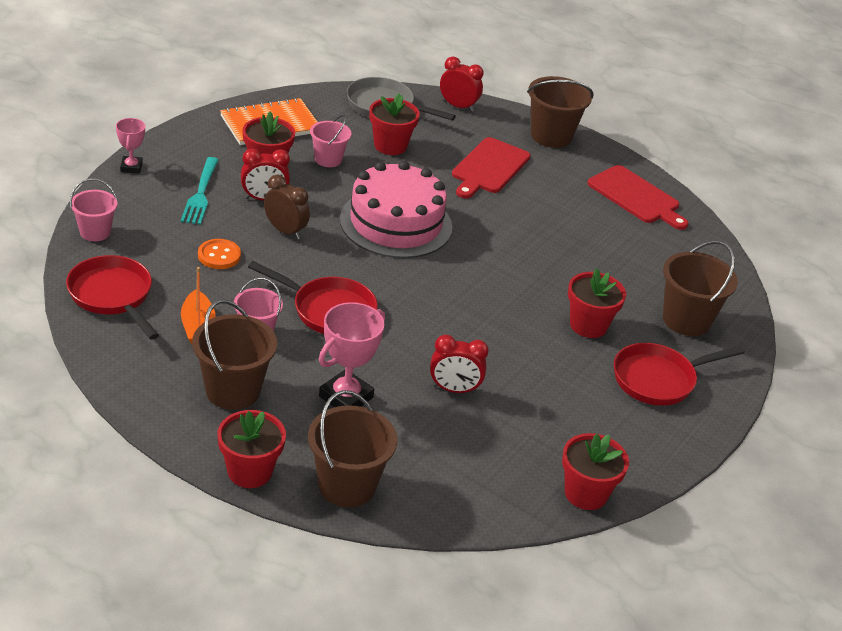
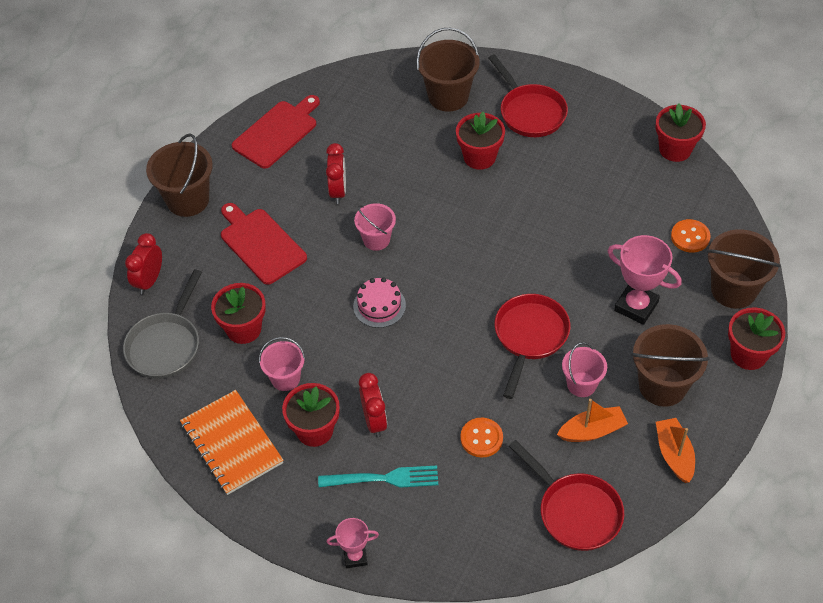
camera: 90 degrees left, 15 degrees up
red pan [66,255,159,340] -> red pan turned 90 degrees counterclockwise [509,440,624,551]
pink bucket [70,178,117,241] -> pink bucket moved to [354,203,396,251]
brown clock [264,174,310,239] -> none
pink cake [340,161,452,258] -> pink cake [353,277,406,328], size x0.48
red clock [430,334,489,394] -> red clock moved to [326,143,346,204]
red cutting board [452,137,531,199] -> red cutting board turned 150 degrees counterclockwise [221,203,307,285]
none -> orange boat [656,418,695,483]
none -> orange button [671,219,710,253]

